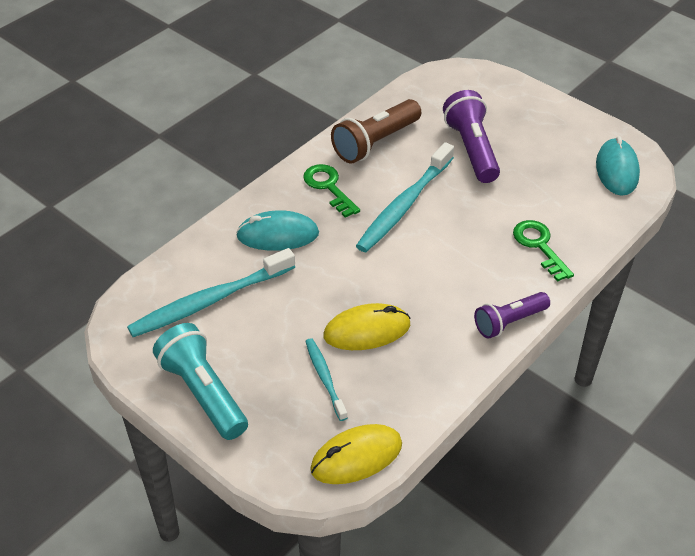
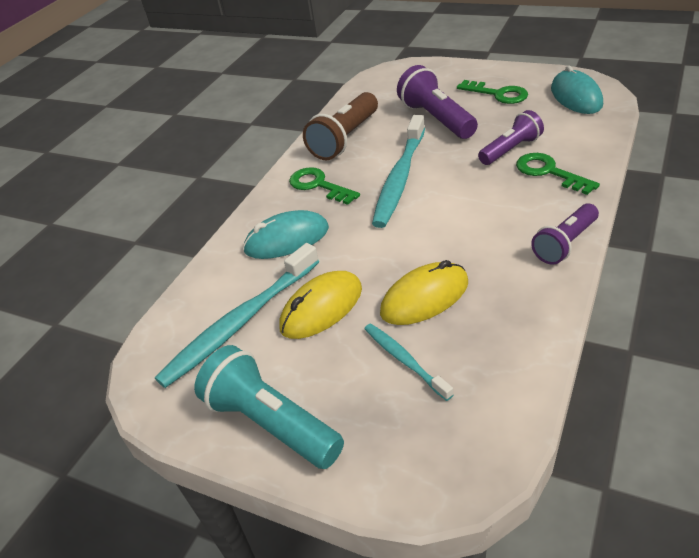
camera: 10 degrees left, 5 degrees down
yellow mouse [310,424,402,484] -> yellow mouse moved to [279,271,362,339]
none -> green key [457,80,528,104]
none -> purple flashlight [478,110,544,165]

